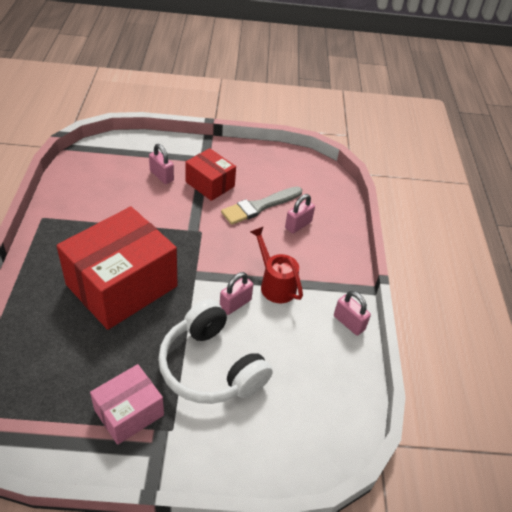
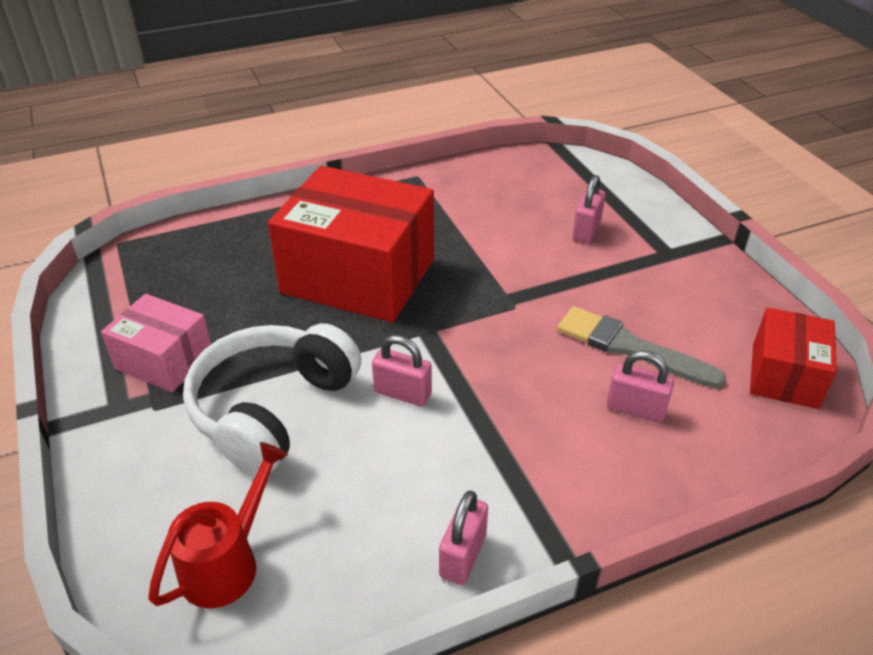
camera: 70 degrees right, 5 degrees down
red box [185,148,236,201] -> red box moved to [750,307,837,409]
red watering can [250,227,303,303] -> red watering can moved to [148,442,288,608]

